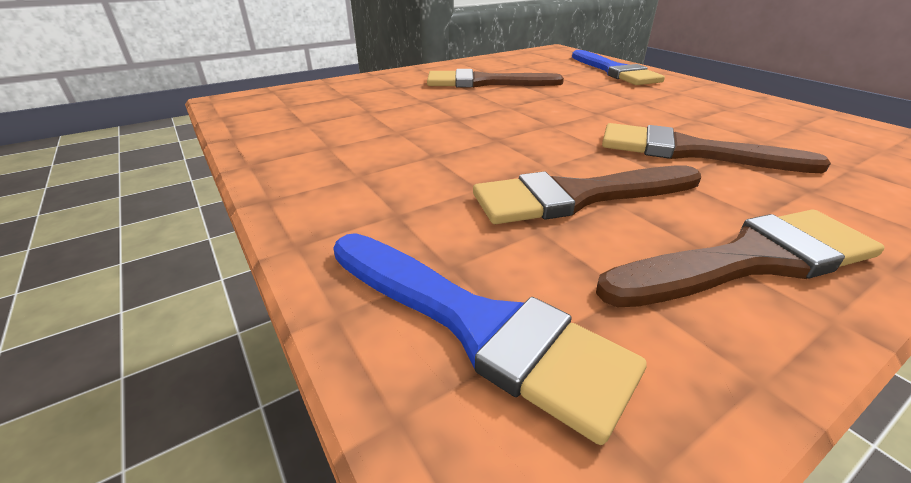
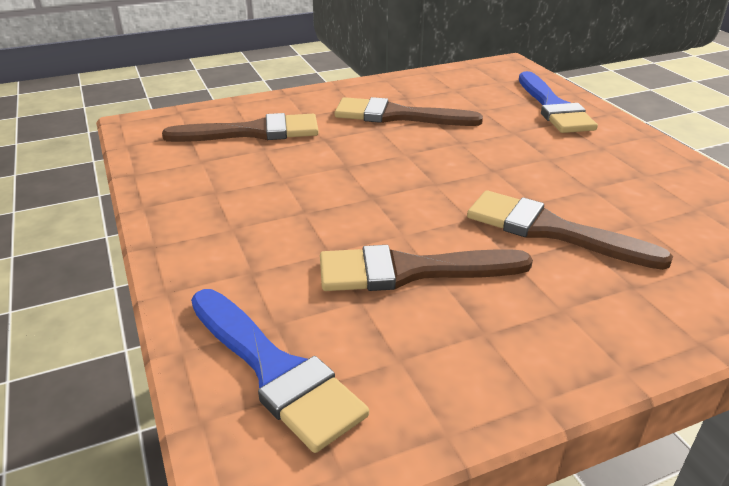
camera: 10 degrees right, 0 degrees up
brown brush [596,209,885,307] -> brown brush moved to [162,113,319,142]

